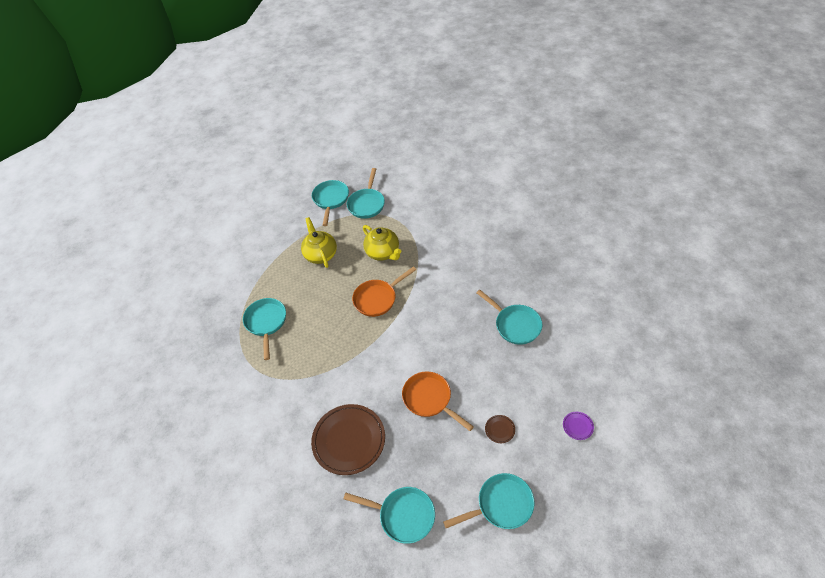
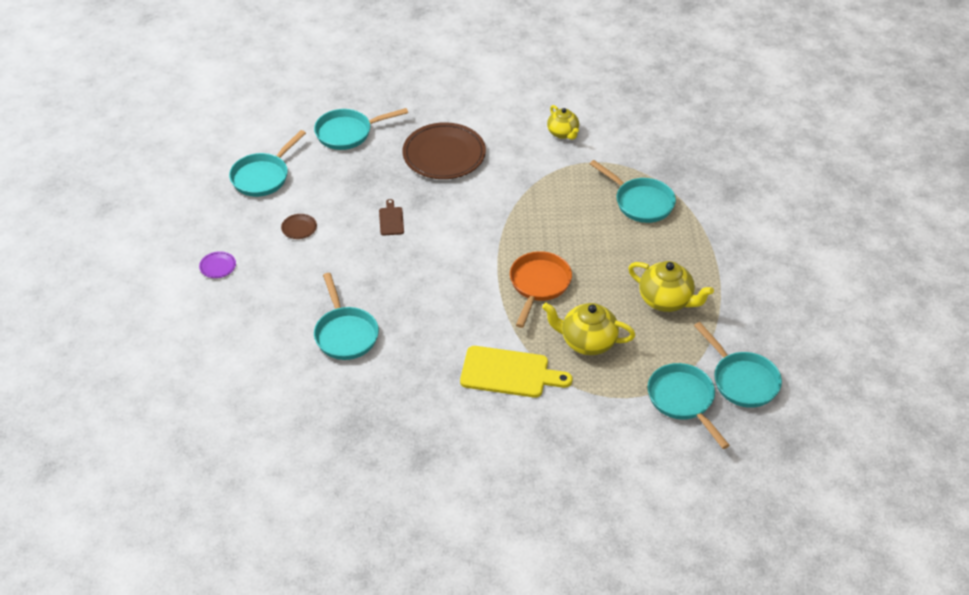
camera: 140 degrees right, 5 degrees down
orange pan [402,371,474,431] -> brown cutting board [379,199,404,236]
turquoise pan [476,290,542,345] -> turquoise pan turned 120 degrees counterclockwise [314,273,379,360]
none -> yellow cutting board [460,346,572,398]
none -> yellow teapot [547,105,579,140]

